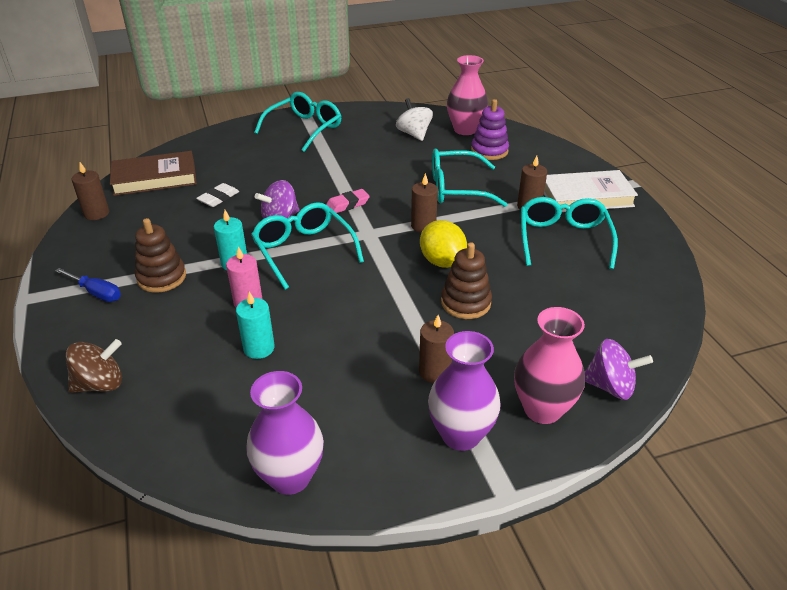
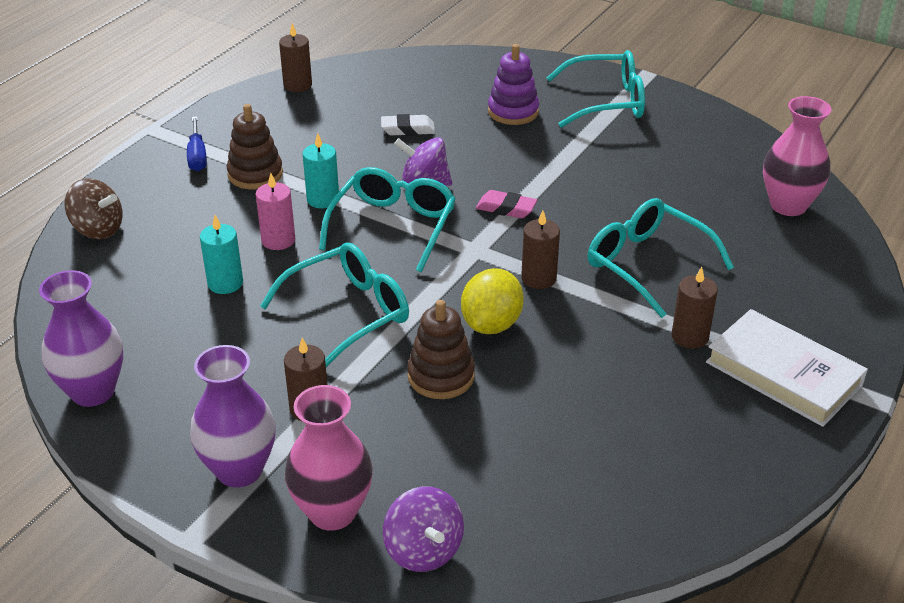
camera: 50 degrees right, 0 degrees up
brown book [110,151,197,196] -> none
white spinning top [396,98,433,141] -> none
purple stacking toy [471,99,509,160] -> purple stacking toy moved to [488,44,539,125]
turquoise glasses [521,197,618,269] -> turquoise glasses moved to [260,242,409,367]

